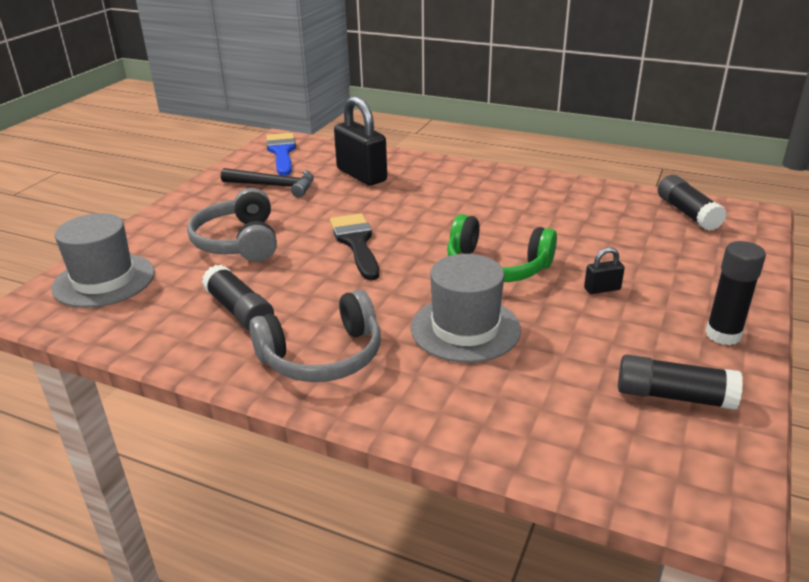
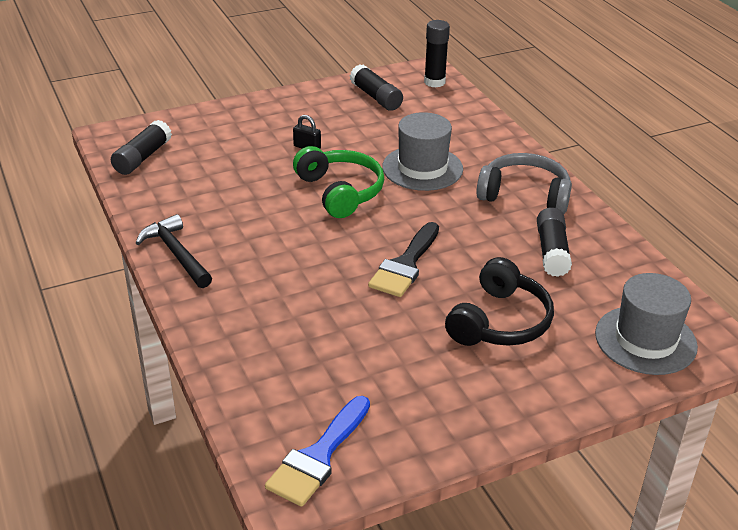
camera: 140 degrees left, 5 degrees up
grey headphones [187,188,277,262] -> black headphones [445,257,554,346]
black hammer [221,168,314,198] -> black hammer moved to [136,214,212,288]
black padlock [334,96,387,186] -> none
black glue stick [705,241,766,345] -> black glue stick moved to [424,20,450,87]

